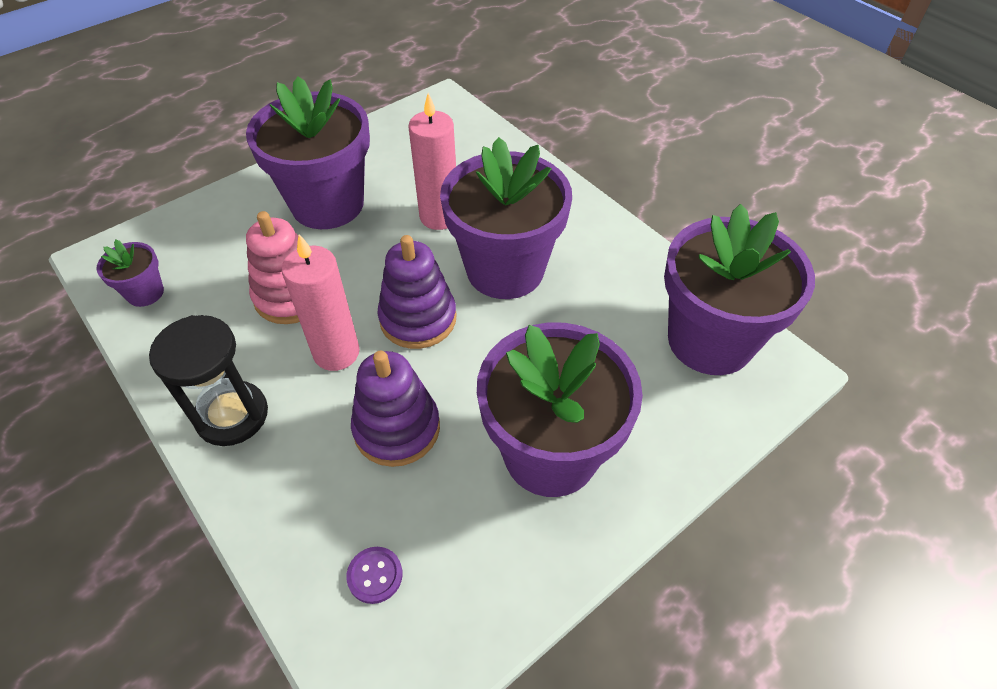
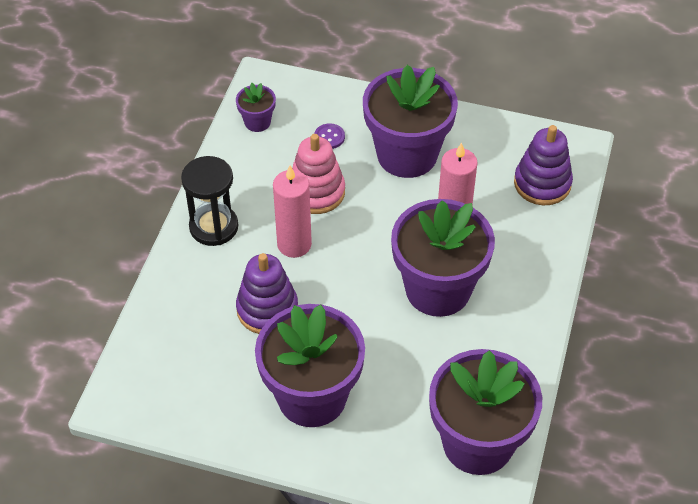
camera: 55 degrees right, 0 degrees up
purple button [346,547,403,604] -> purple button moved to [314,123,345,149]
purple stacking toy [377,235,456,349] -> purple stacking toy moved to [514,125,573,205]

